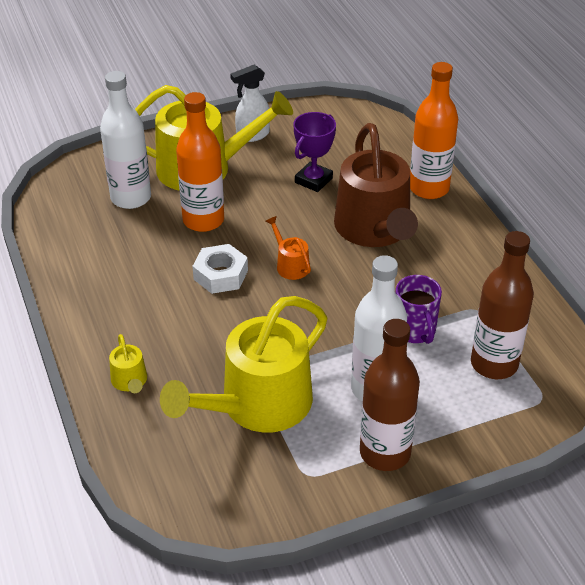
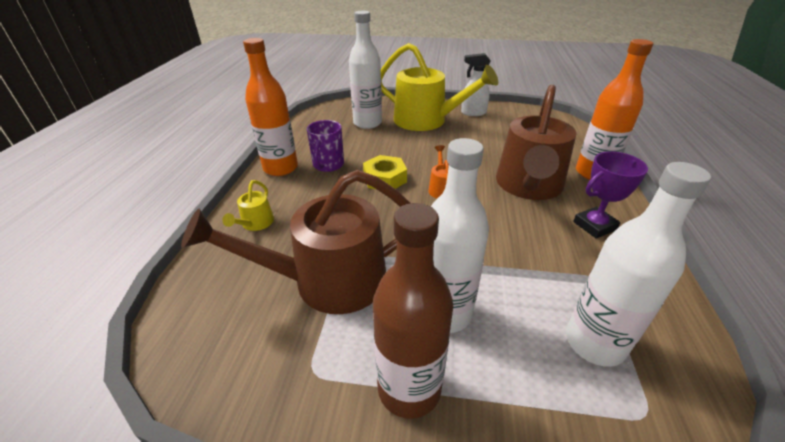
camera: 30 degrees right, 5 degrees down
yellow watering can [160,296,327,432] -> brown watering can [181,170,410,314]
orange bottle [176,92,224,232] -> orange bottle moved to [243,38,298,176]
white nut [192,244,248,294] -> yellow nut [363,155,407,189]
purple trophy [293,112,336,192] -> purple trophy moved to [573,151,648,239]
purple mug [395,275,442,344] -> purple mug moved to [307,120,344,172]
brown bottle [471,231,534,379] -> white bottle [566,162,711,367]

